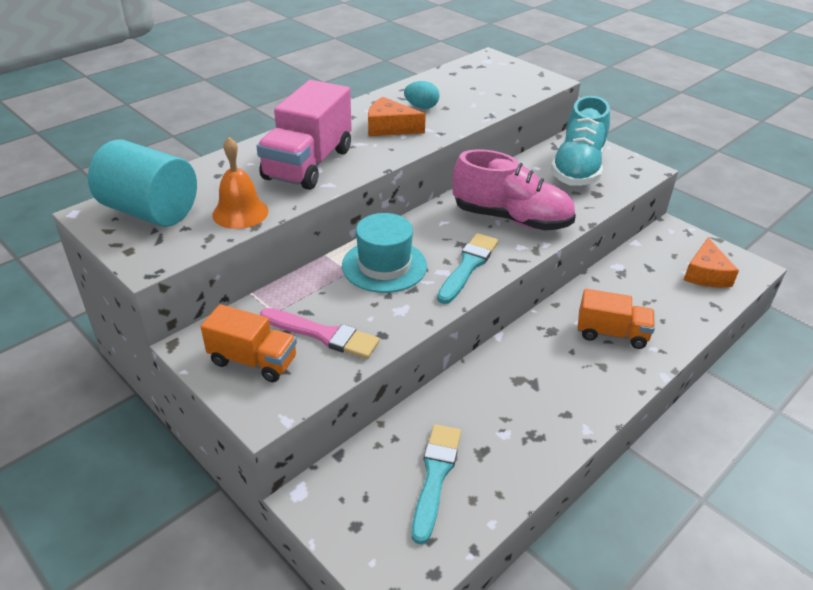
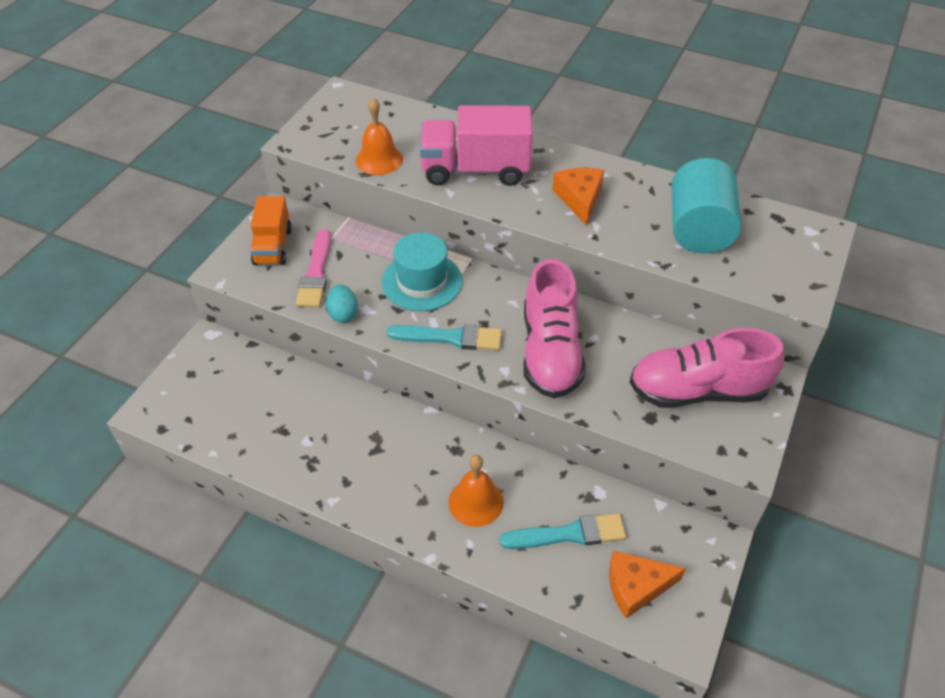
camera: 70 degrees right, 10 degrees up
turquoise cylinder [88,139,197,227] -> turquoise cylinder moved to [671,158,741,254]
turquoise egg [404,81,439,109] -> turquoise egg moved to [326,285,358,323]
turquoise brush [412,424,461,545] -> turquoise brush moved to [500,513,626,549]
turquoise shoe [551,96,610,186] -> pink shoe [630,328,784,408]
orange truck [578,289,655,349] -> orange bell [448,455,504,527]

